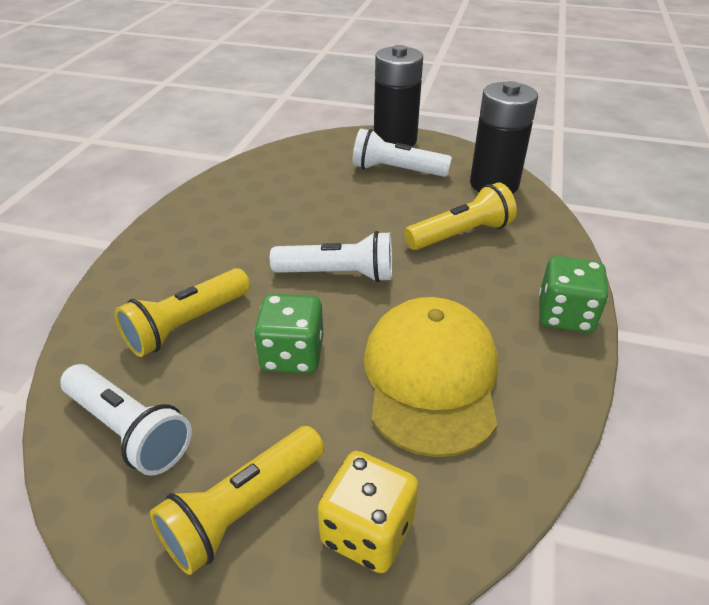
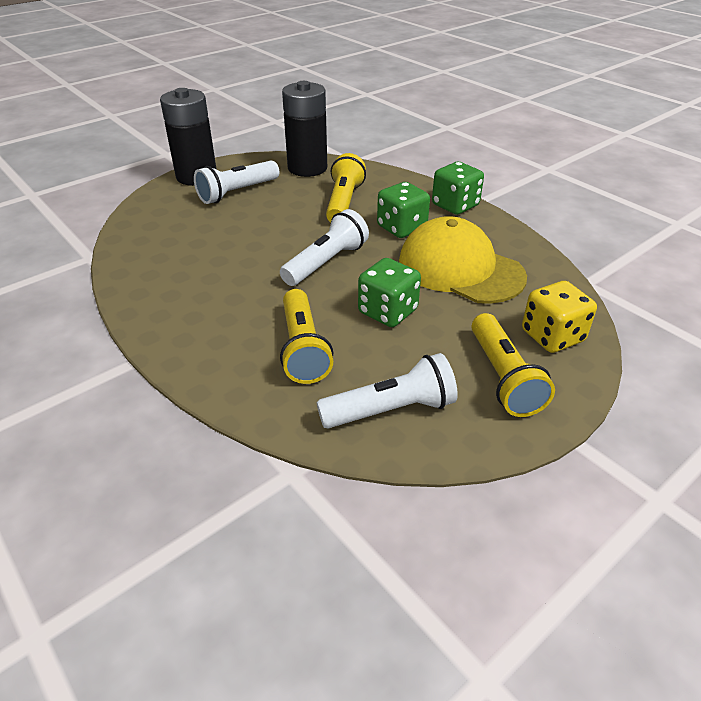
camera: 55 degrees left, 0 degrees up
none -> green dice [377,182,430,238]

